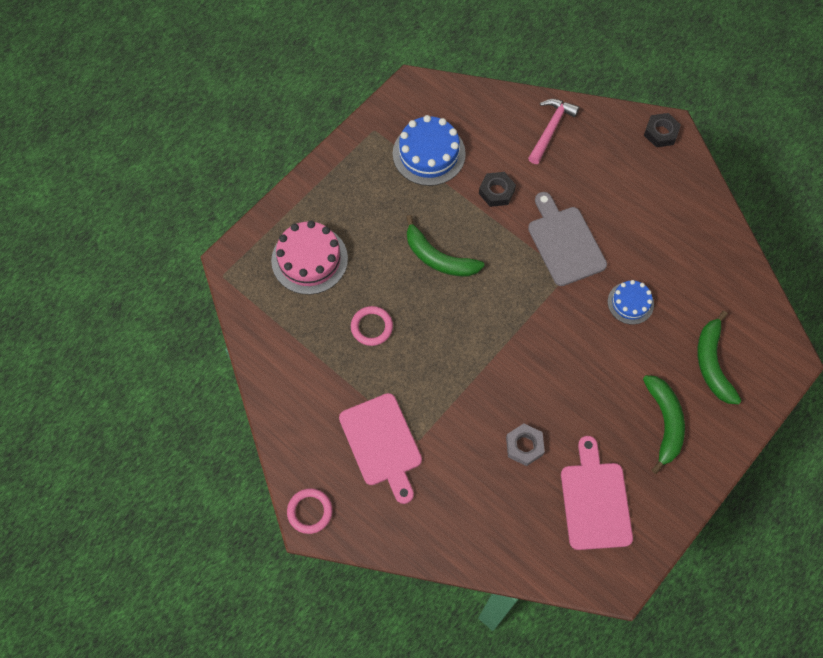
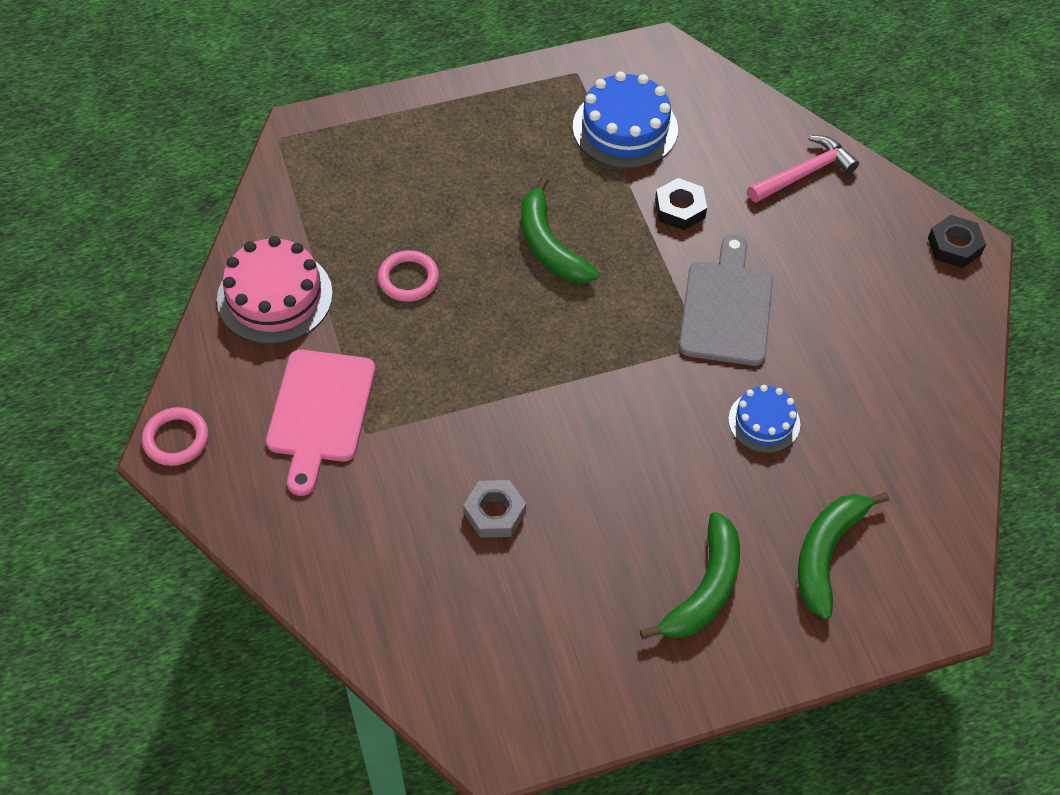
camera: 30 degrees right, 10 degrees down
pink cake [271,220,348,295] -> pink cake moved to [217,236,333,344]
pink cutting board [561,436,633,550] -> none

